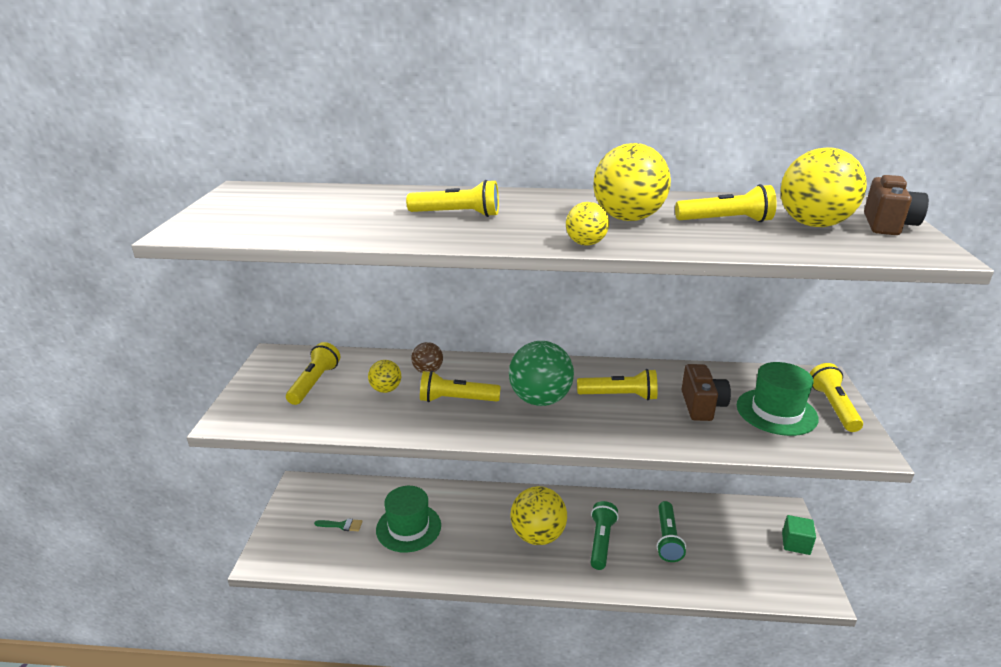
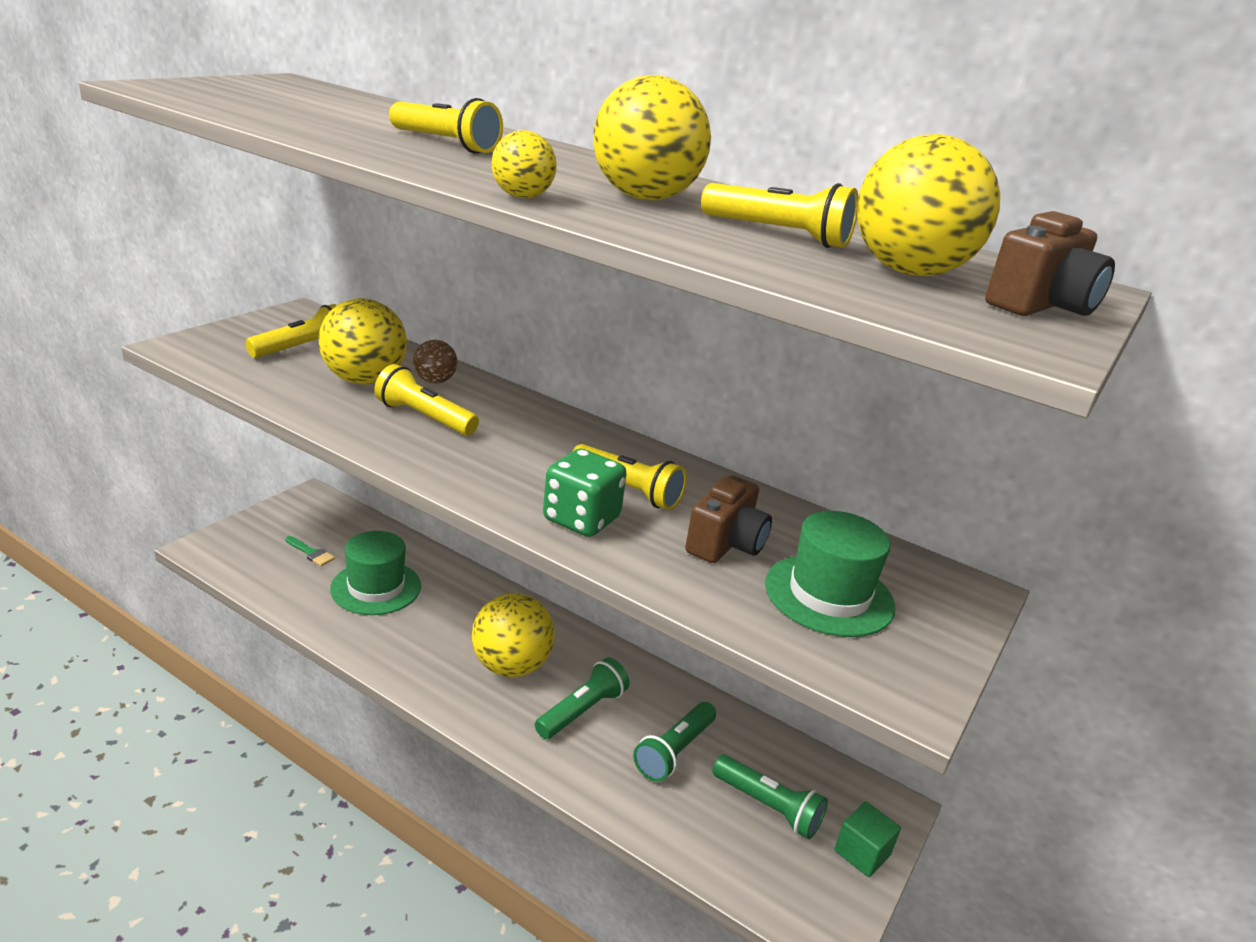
camera: 25 degrees right, 0 degrees up
yellow ball [368,360,401,393] -> yellow ball [318,298,407,385], size x1.91
green ball [509,341,574,406] -> none
yellow flashlight [810,363,863,432] -> none
none -> green dice [543,449,627,537]
none -> green flashlight [712,755,828,839]

